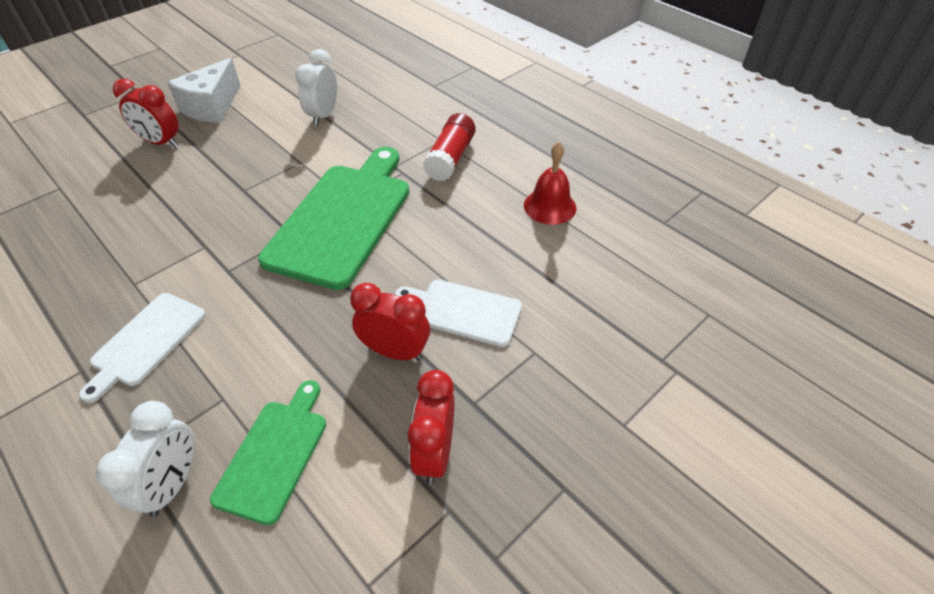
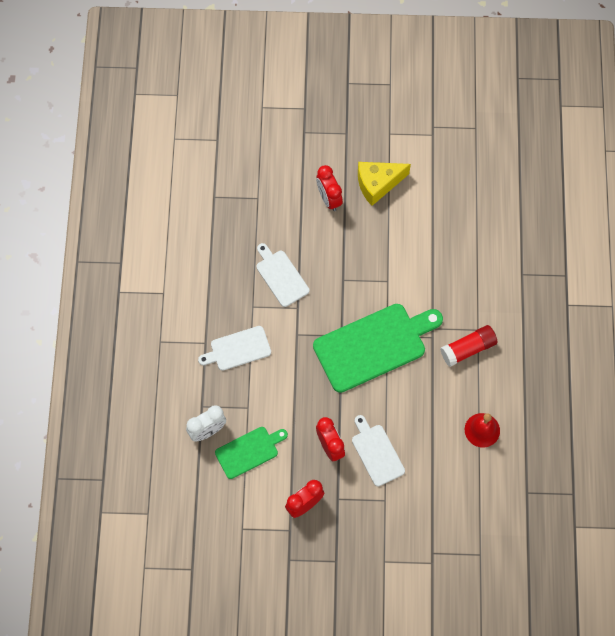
camera: 45 degrees right, 20 degrees up
white cheese [167,58,241,123] -> yellow cheese [358,162,411,206]
white clock [296,49,337,126] -> none
none -> white cutting board [256,243,309,307]

